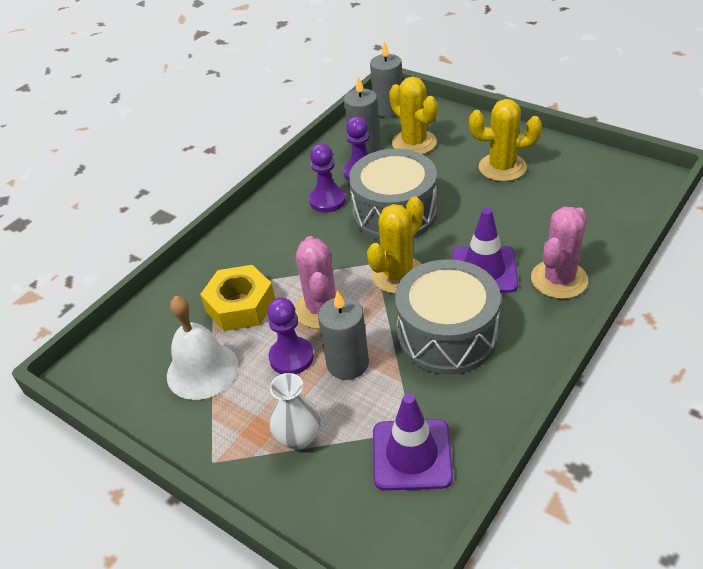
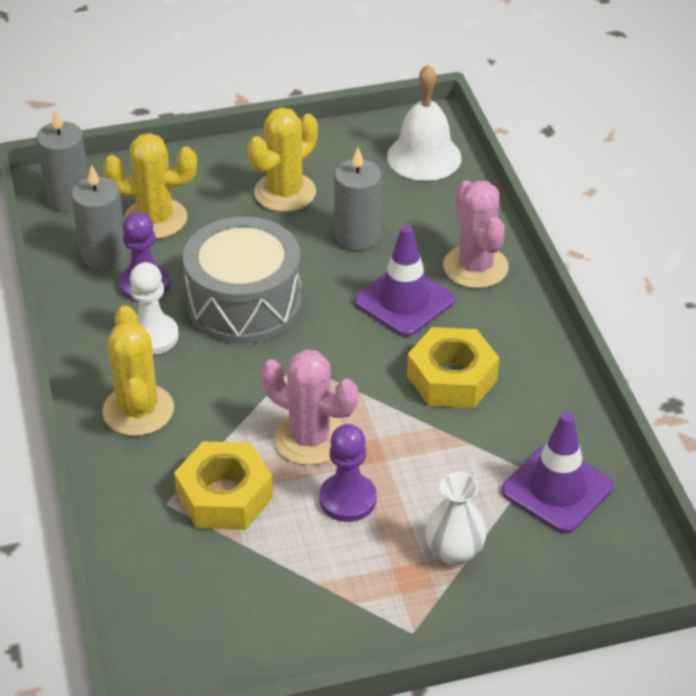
camera: 55 degrees left, 0 degrees up
white bell [167,296,238,400] -> white bell moved to [387,64,462,181]
purple pawn [309,144,346,213] -> white pawn [130,262,179,355]
grey candle [318,291,369,380] -> grey candle moved to [334,148,382,251]
yellow cactus [367,197,423,294] -> yellow cactus moved to [102,305,174,436]
grey drum [395,259,501,375] -> yellow nut [407,327,499,408]

